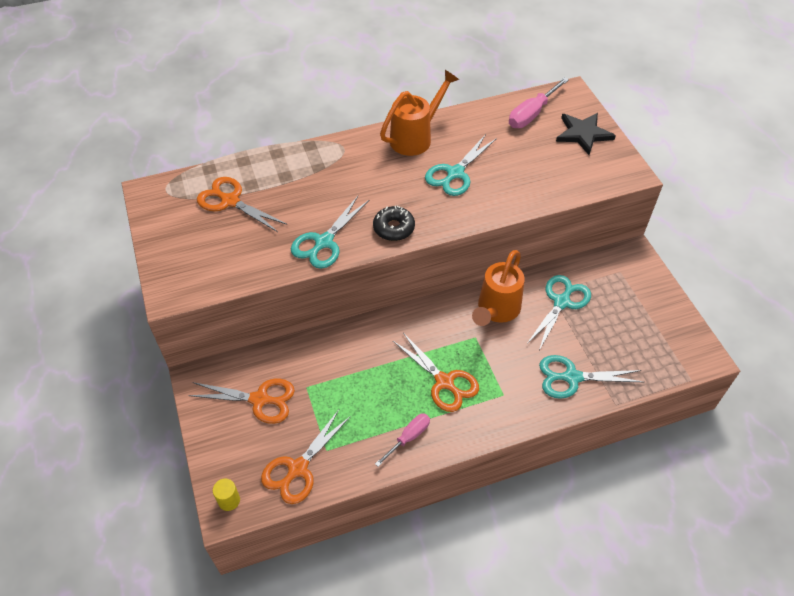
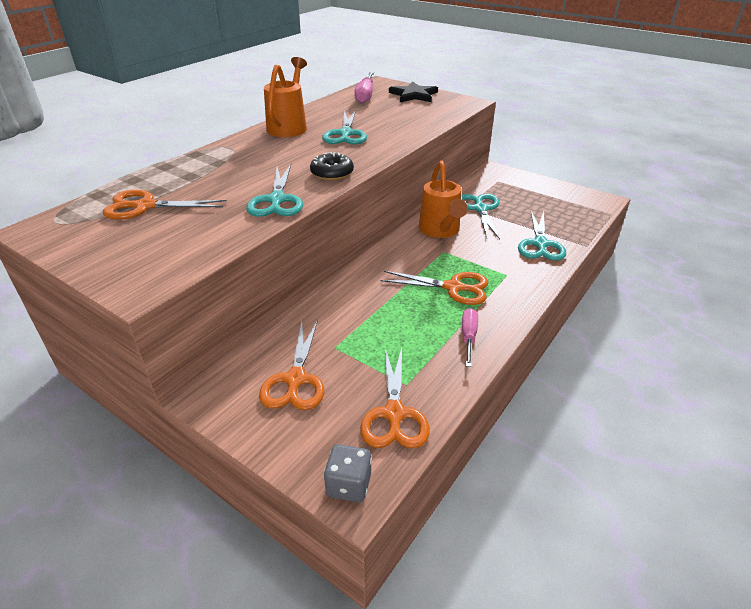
camera: 35 degrees left, 15 degrees down
orange scissors [188,379,295,424] -> orange scissors turned 120 degrees clockwise [259,320,324,410]
yellow cylinder [213,478,240,511] -> grey dice [324,444,372,502]
turquoise scissors [539,355,643,399] -> turquoise scissors turned 45 degrees counterclockwise [518,211,566,261]

